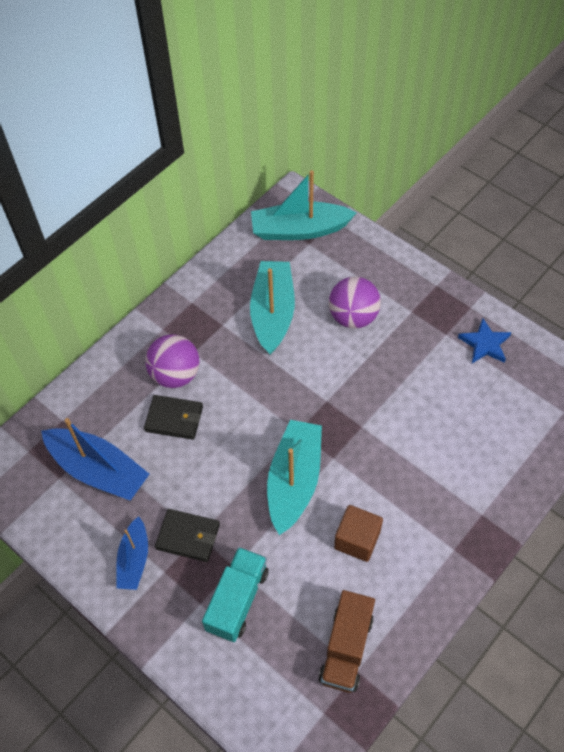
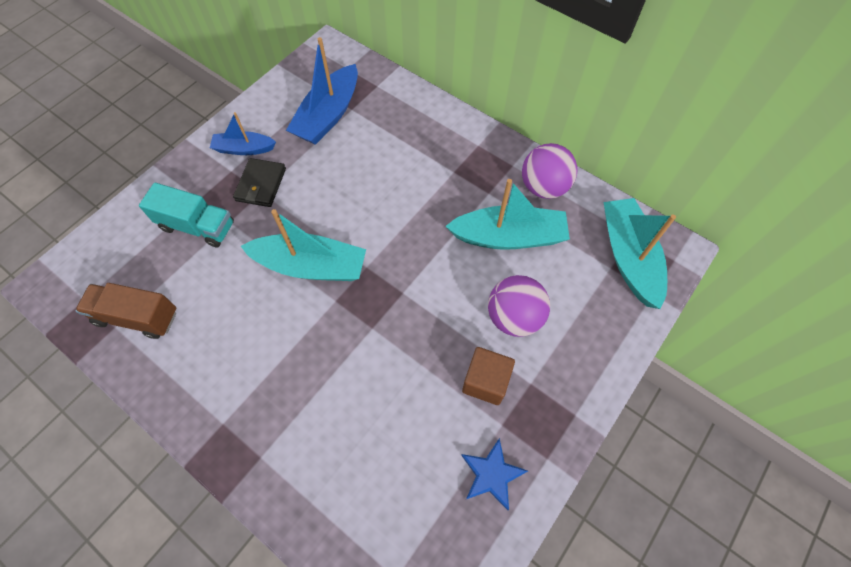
camera: 85 degrees right, 5 degrees up
black wallet [144,395,203,440] -> none
purple ball [145,334,200,388] -> purple ball moved to [522,143,577,199]
brown cube [334,505,383,562] -> brown cube moved to [462,347,515,405]

